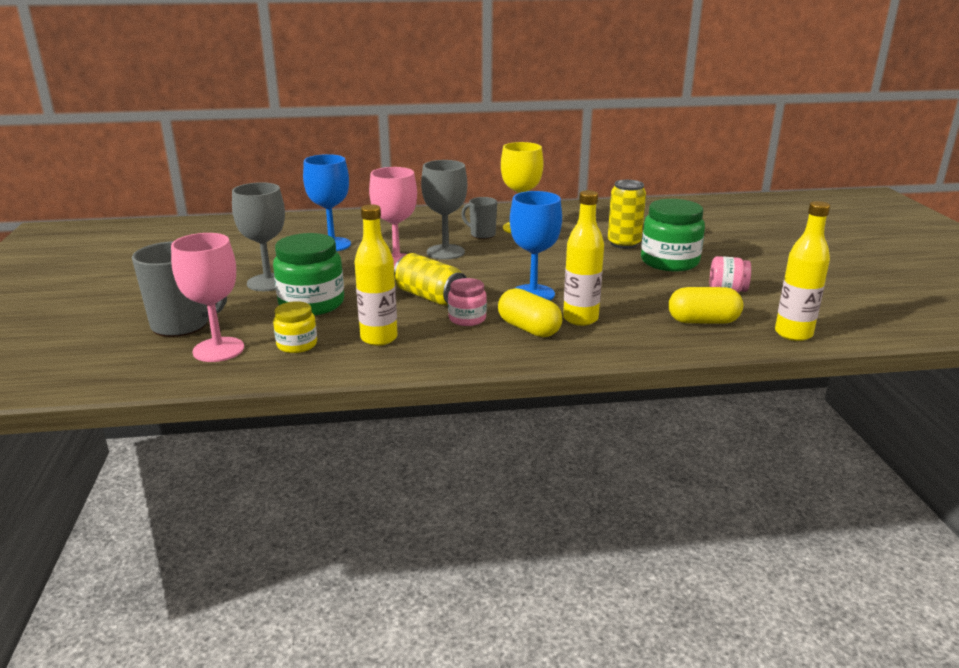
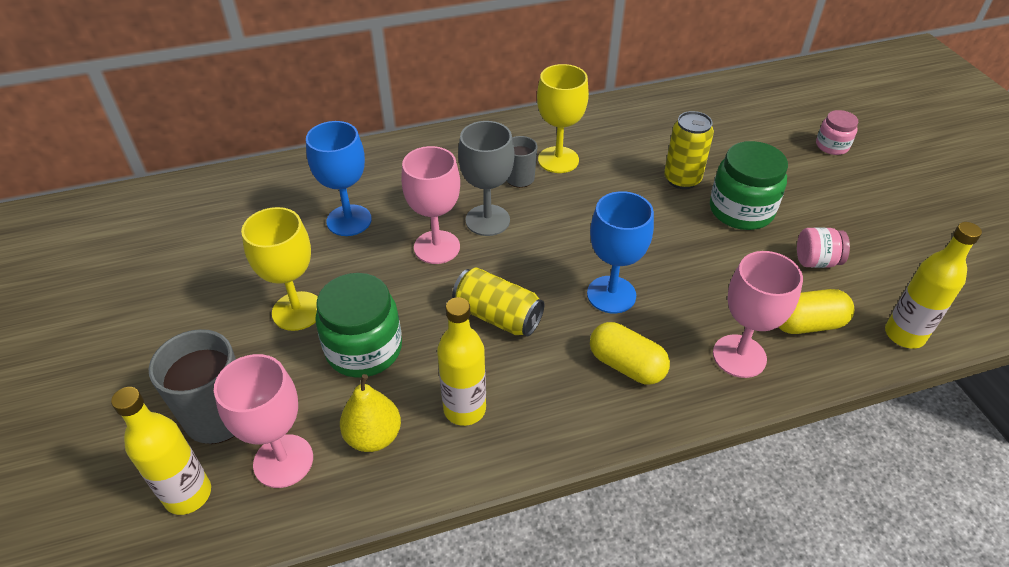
camera: 10 degrees left, 20 degrees up
grey goblet [232,182,285,291] -> yellow goblet [241,207,318,331]
yellow jar [273,301,317,353] -> yellow pear [340,374,401,452]
pink jar [448,278,487,326] -> pink jar moved to [816,110,859,155]
yellow bottle [563,190,604,326] -> yellow bottle moved to [111,387,211,515]
none -> pink goblet [713,251,803,378]

